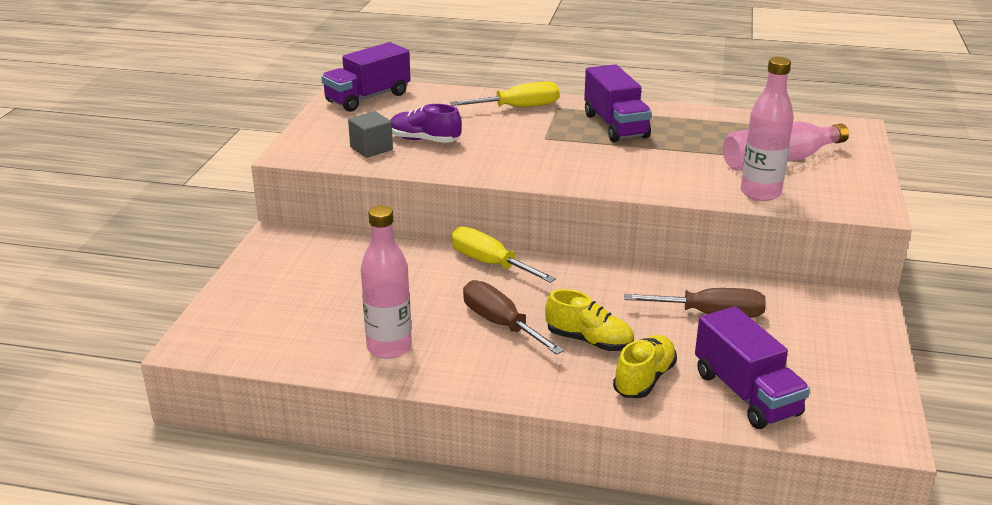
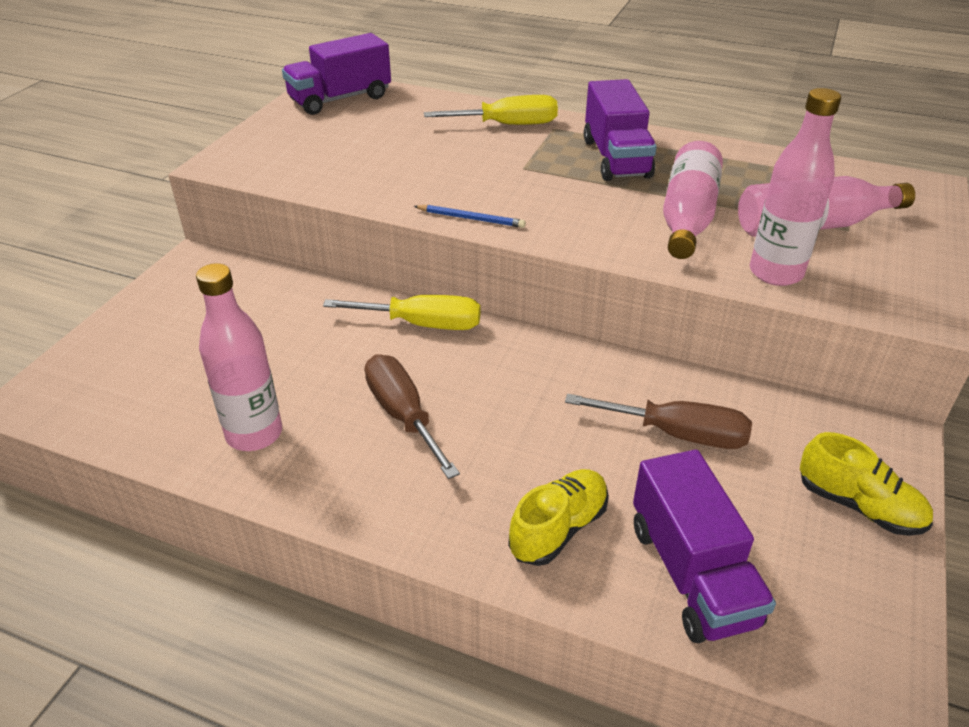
camera: 10 degrees right, 10 degrees up
grey cube [348,111,393,158] -> none
purple shoe [390,104,462,143] -> none
yellow screwdriver [451,226,556,283] -> yellow screwdriver turned 135 degrees clockwise [323,295,481,330]
yellow shoe [545,289,634,351] -> yellow shoe moved to [800,432,933,536]
none -> blue pencil [414,205,526,228]
none -> pink bottle [663,141,723,259]

